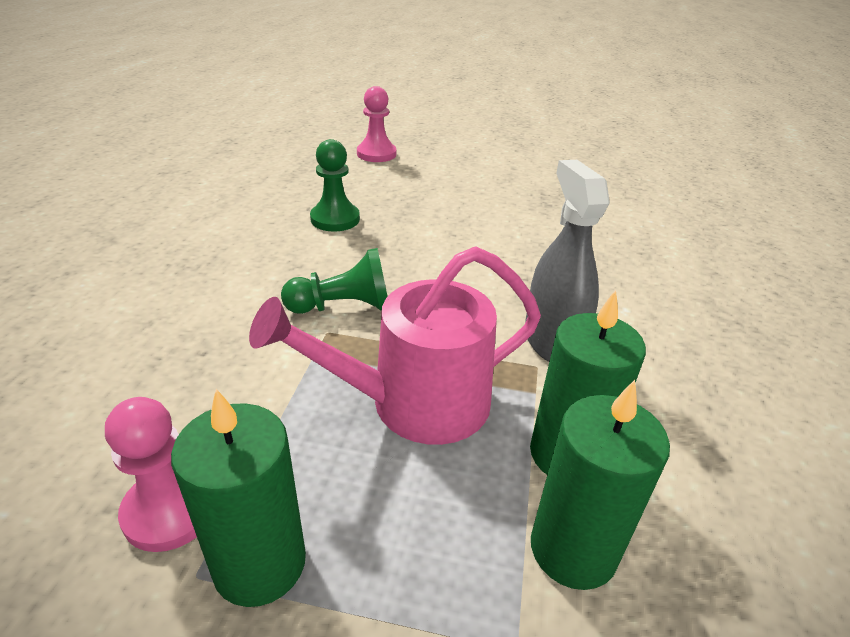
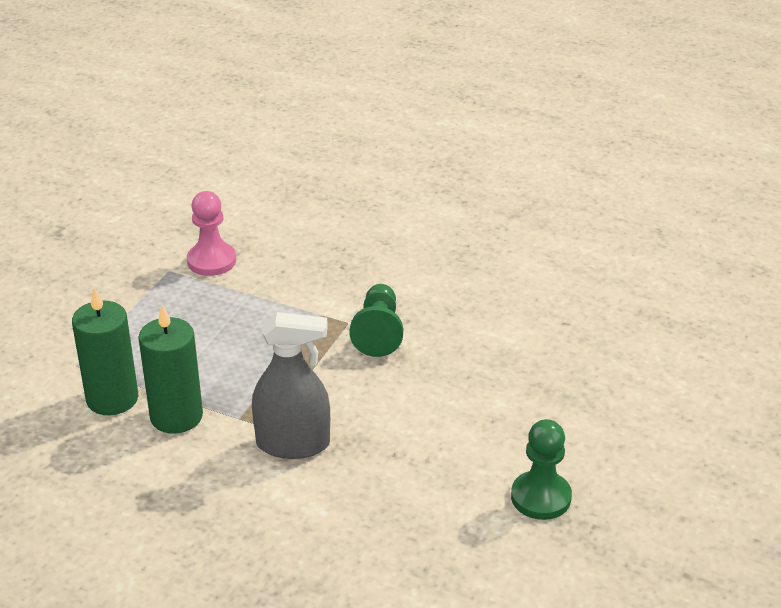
camera: 105 degrees right, 0 degrees up
green candle [171,389,306,607] -> none
pink watering can [249,247,541,445] -> none
green pawn [310,139,360,232] -> green pawn moved to [511,419,572,520]
pink pawn [357,86,396,162] -> none

